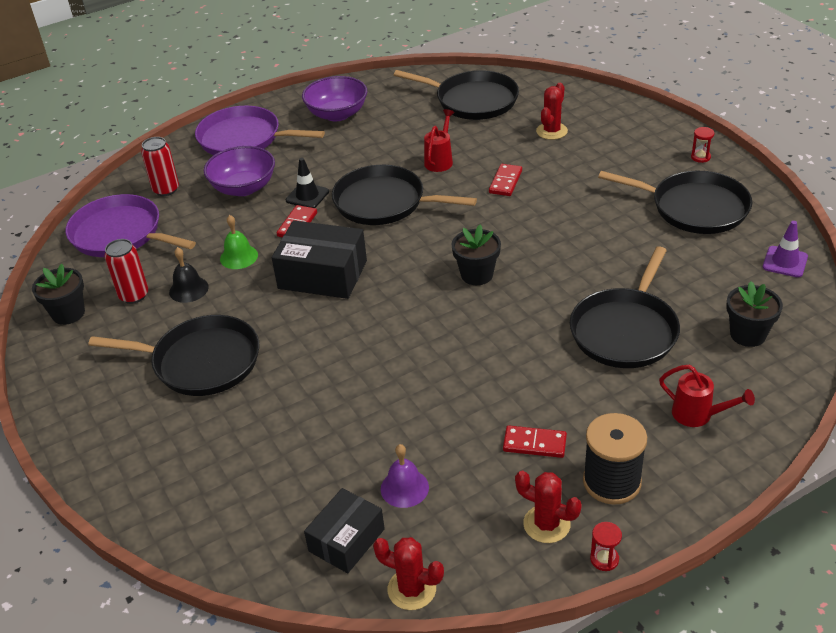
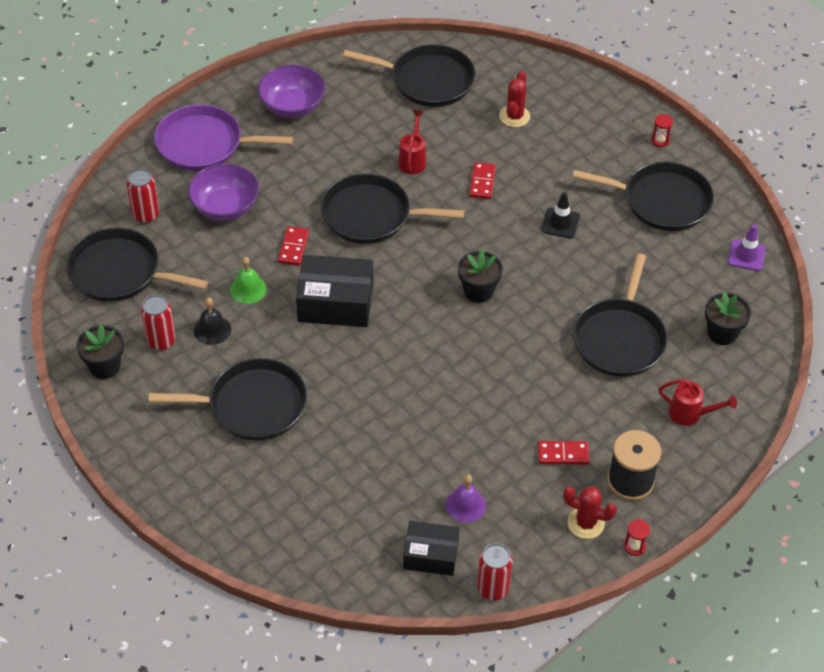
camera: 15 degrees left, 10 degrees up
purple pan [65,194,196,257] -> black pan [66,227,208,302]
black traffic cone [286,158,329,208] -> black traffic cone moved to [542,192,580,238]
black box [304,488,385,573] -> black box turned 75 degrees clockwise [403,521,459,576]
red cactus [373,537,444,610] -> red can [477,543,513,600]

